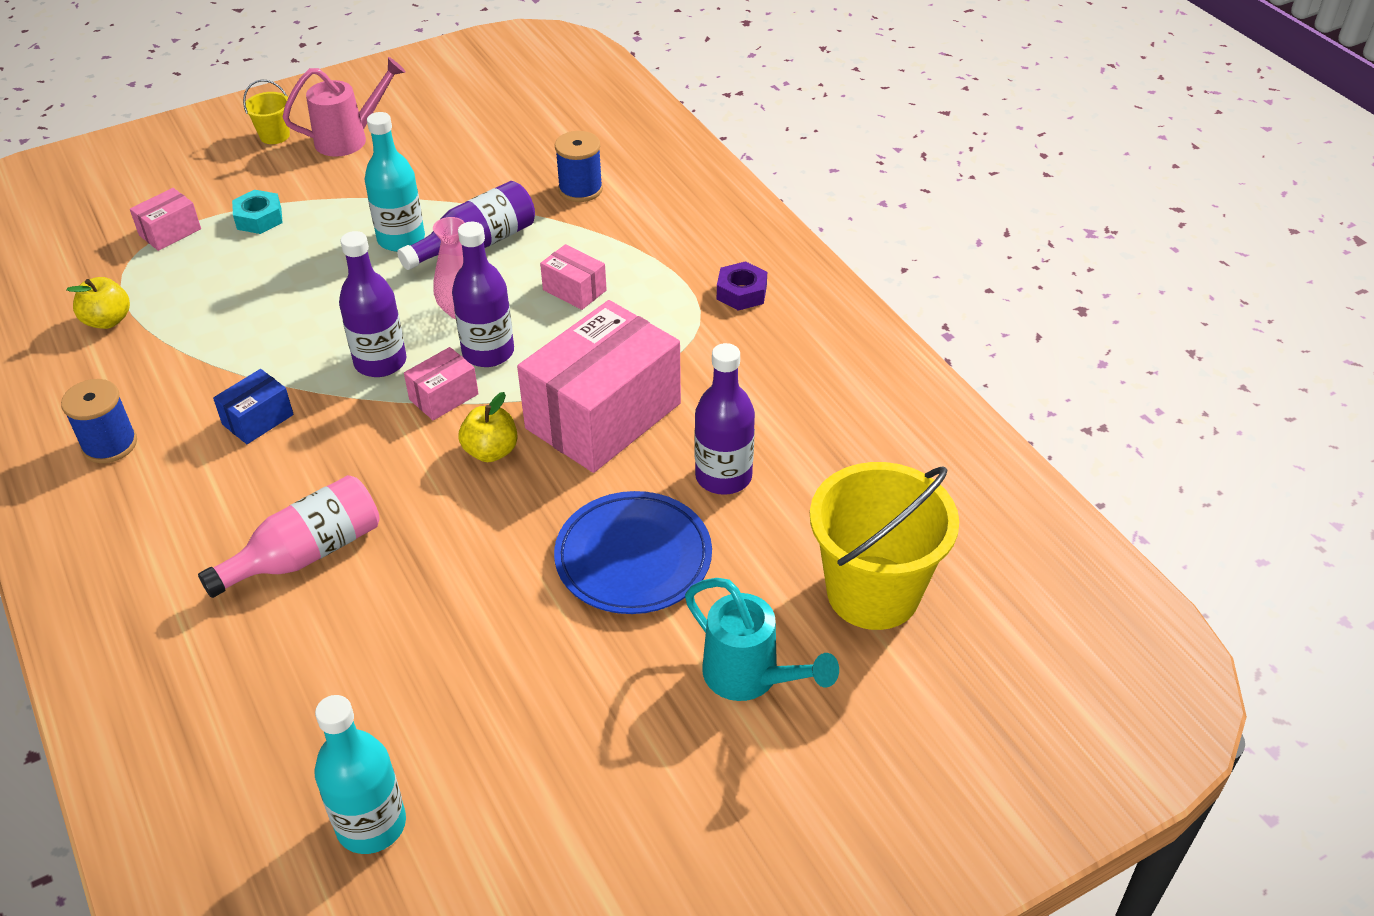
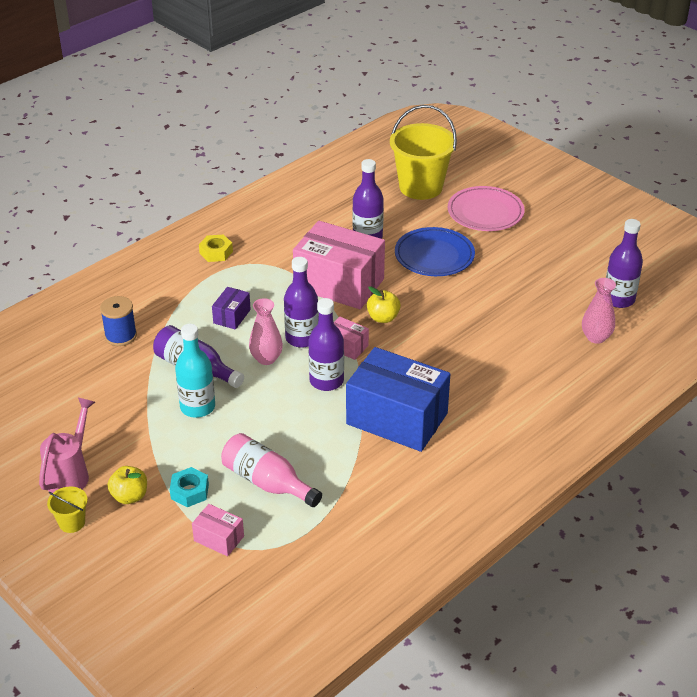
camera: 105 degrees left, 5 degrees down
blue spool [61,379,137,463] -> none
yellow apple [66,277,130,329] -> yellow apple moved to [107,466,147,504]
pink bottle [198,475,380,598] -> pink bottle moved to [221,433,322,507]
blue box [213,369,294,444] -> blue box [346,347,450,452], size x2.26
pink watering can [282,57,406,157] -> pink watering can turned 60 degrees clockwise [39,398,95,493]
turquoise bottle [314,695,406,854] -> purple bottle [606,219,643,308]
pink box [540,244,607,310] -> purple box [212,287,251,330]
turquoise watering can [685,578,839,701] -> pink plate [448,186,525,231]
purple nut [717,261,767,311] -> yellow nut [199,235,233,262]
none -> pink vase [582,278,616,344]

